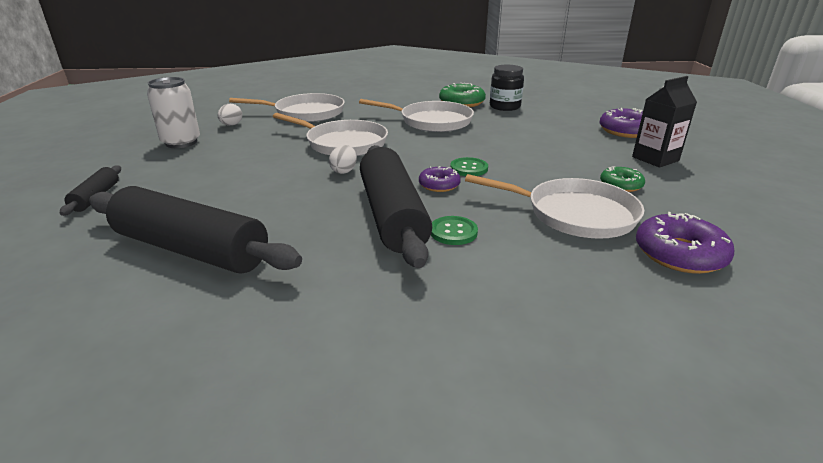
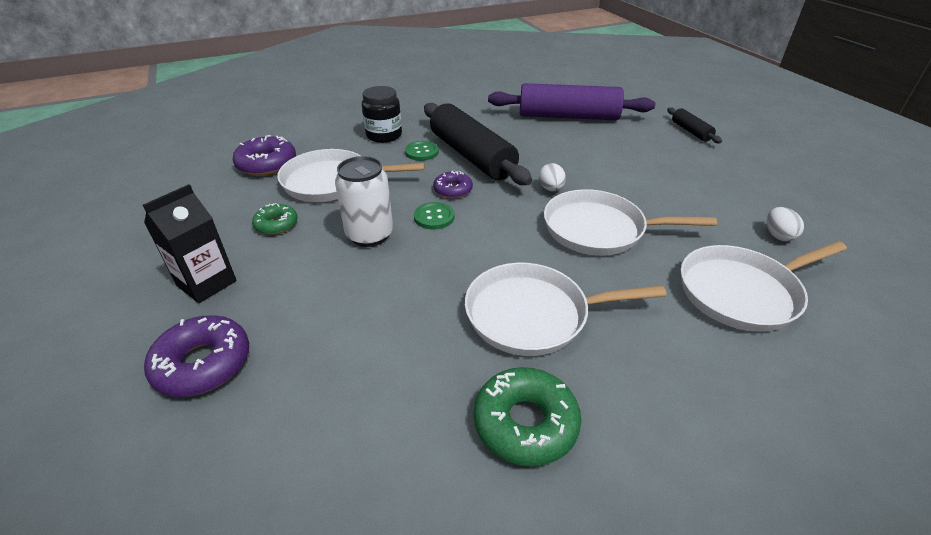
camera: 160 degrees right, 10 degrees up
black rolling pin [89,186,302,274] -> purple rolling pin [488,83,655,120]
white can [147,77,200,148] -> white can moved to [335,156,393,247]
black jar [490,65,524,111] -> black jar moved to [362,86,402,143]

